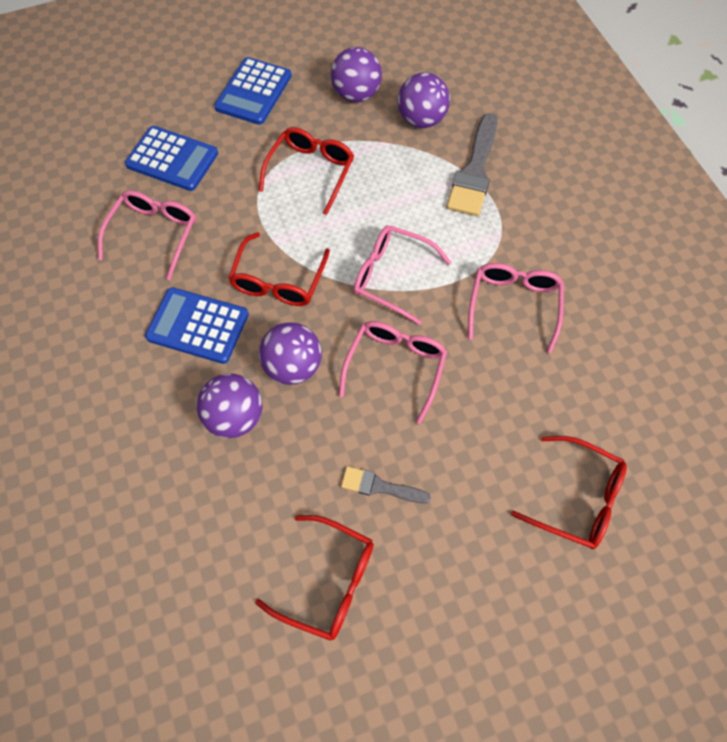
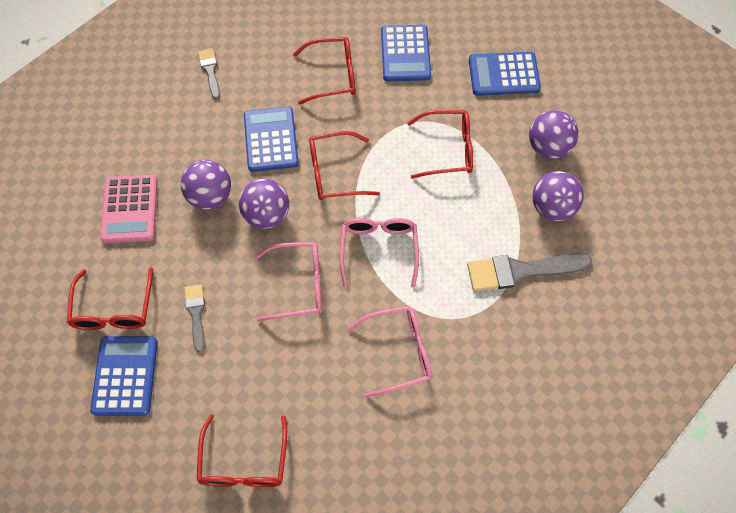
camera: 65 degrees right, 0 degrees up
pink glasses [98,190,196,280] -> red glasses [293,37,355,105]
none -> blue calculator [90,336,158,416]
none -> pink calculator [100,175,158,243]
none -> grey brush [198,48,220,100]

